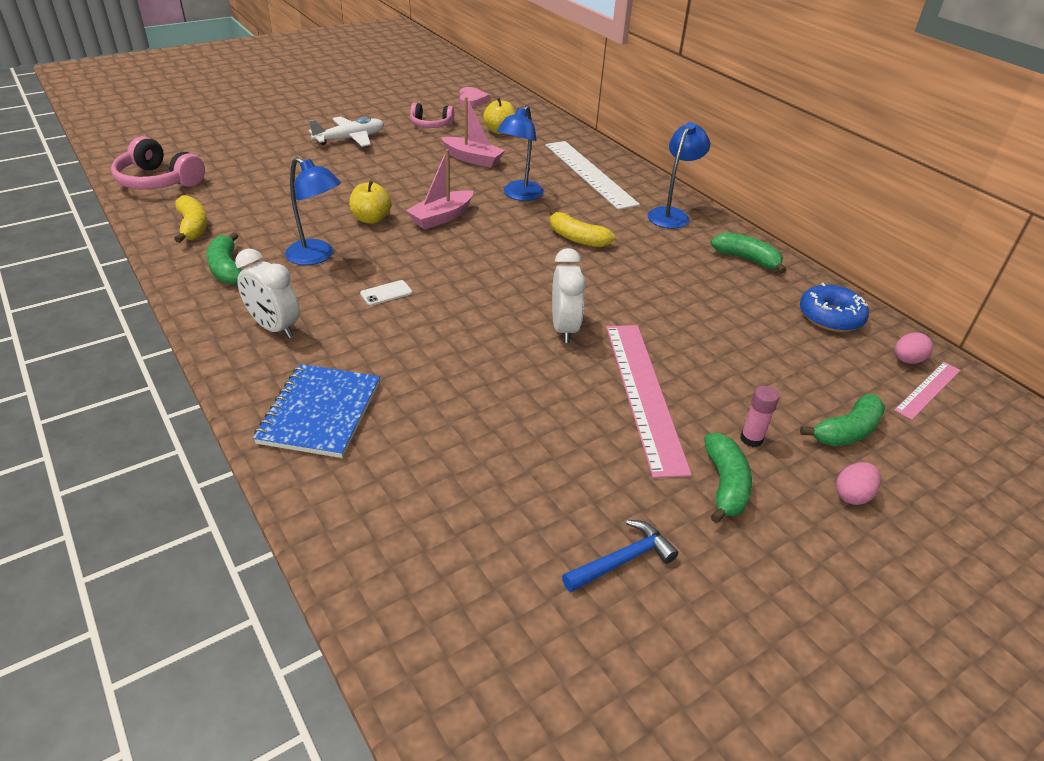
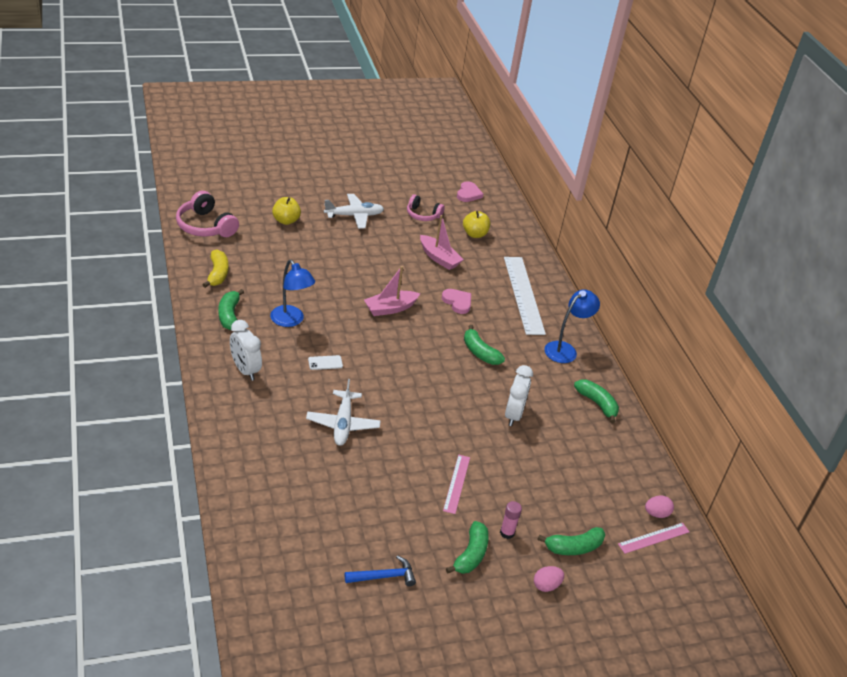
camera: 15 degrees right, 0 degrees up
blue notebook [253,364,380,458] -> none
yellow apple [349,181,392,224] -> yellow apple moved to [272,197,301,225]
blue lamp [497,105,544,201] -> pink heart [442,289,471,314]
yellow banana [550,209,615,247] -> green banana [464,325,505,365]
white clock [552,248,586,343] -> white clock moved to [505,365,533,426]
pink ruler [606,325,692,478] -> pink ruler [443,455,470,514], size x0.52
blue donut [800,283,869,332] -> none
none -> white plane [306,379,381,446]

